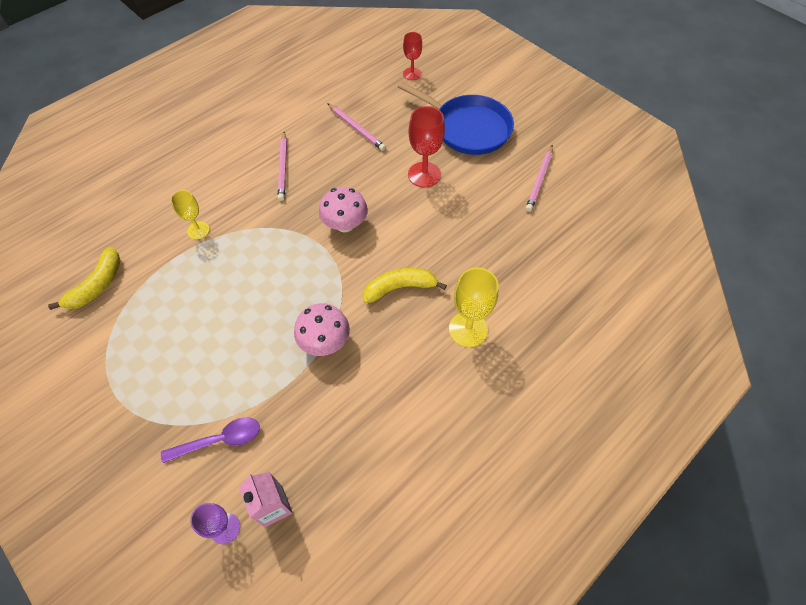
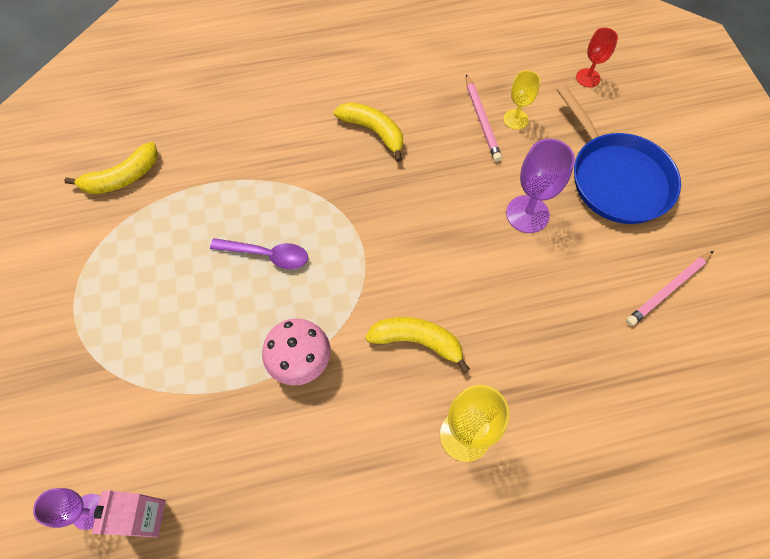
camera: 30 degrees right, 5 degrees up
purple spoon [161,417,260,463] -> purple spoon moved to [210,238,308,269]
yellow goblet [171,190,210,239] -> yellow goblet moved to [503,70,540,130]
pink pencil [278,132,287,201] -> yellow banana [334,102,403,162]
pink mushroom [319,187,368,232] -> none
red goblet [408,106,445,188] -> purple goblet [506,139,575,233]

